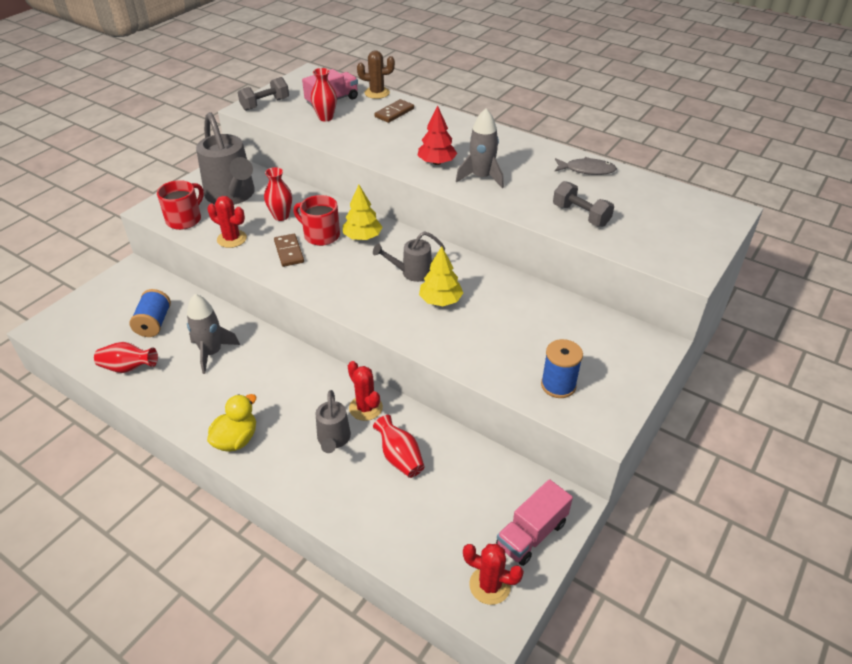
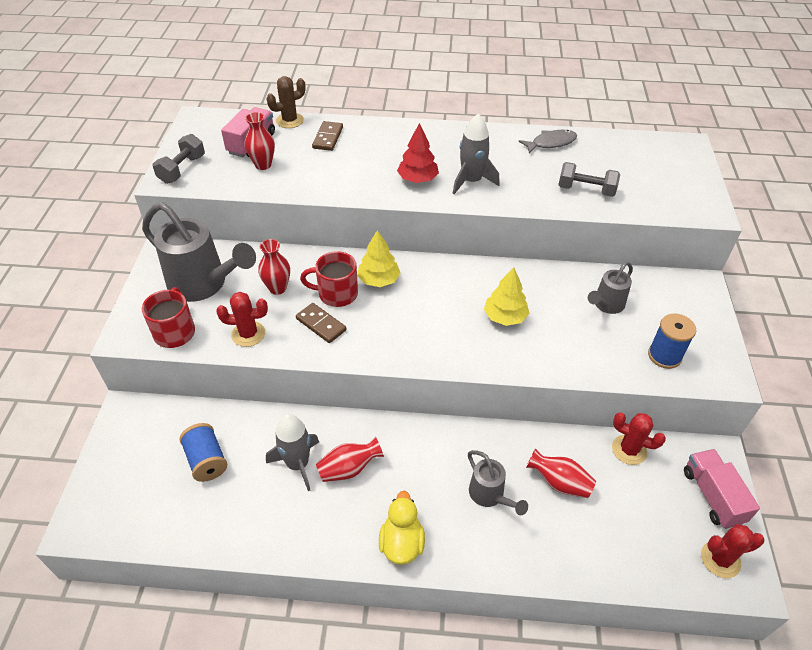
camera: 30 degrees left, 5 degrees up
red vase [94,342,158,373] -> red vase moved to [316,437,384,482]
red cactus [348,361,383,421] -> red cactus moved to [612,413,666,465]
grey watering can [373,231,445,282] -> grey watering can moved to [588,262,633,314]
pink truck [496,479,573,566] -> pink truck turned 150 degrees clockwise [684,449,760,529]

